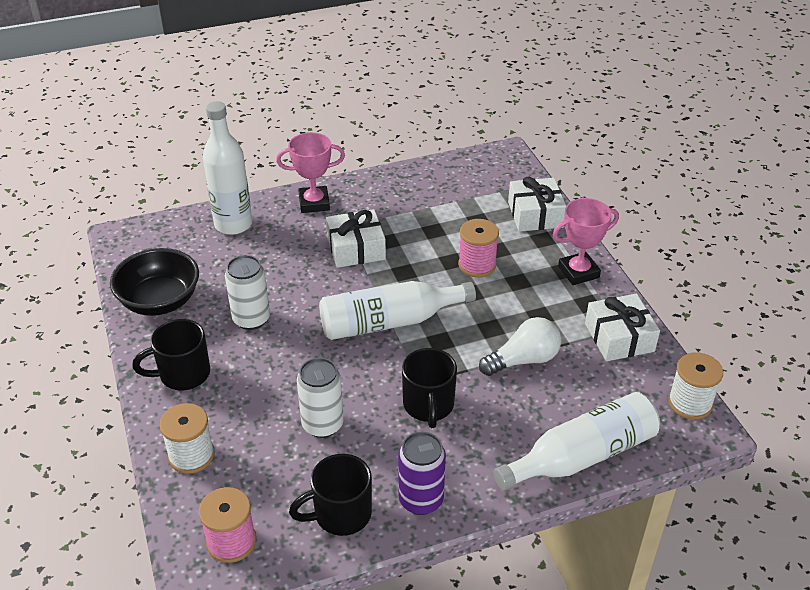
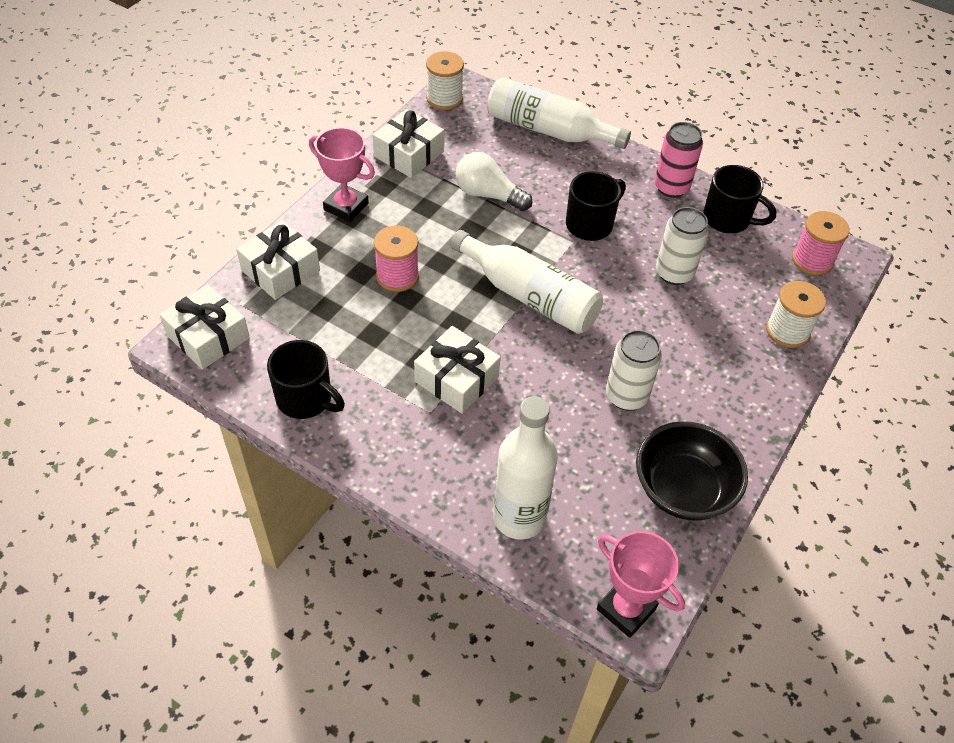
camera: 130 degrees left, 10 degrees up
black mug [132,319,210,390] -> black mug moved to [267,340,345,419]
pink trophy [276,132,345,213] -> pink trophy moved to [597,531,685,638]
purple can [398,432,446,515] -> pink can [654,122,703,198]
none -> white gift [159,284,250,370]

